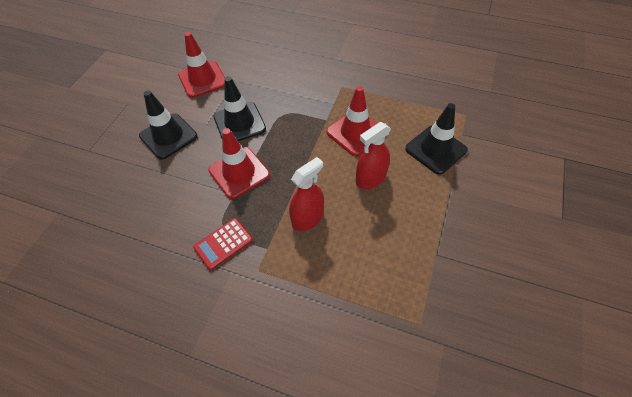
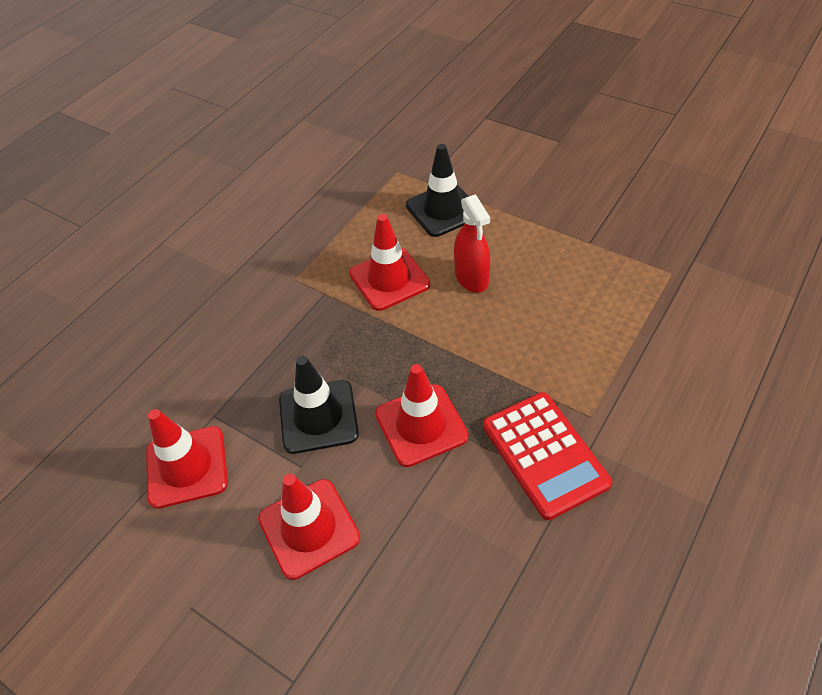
camera: 75 degrees left, 5 degrees down
black traffic cone [139,90,197,160] -> red traffic cone [258,474,360,580]
red calculator [193,218,253,270] -> red calculator [483,392,612,520], size x1.63
red spray bottle [289,157,324,231] -> none

